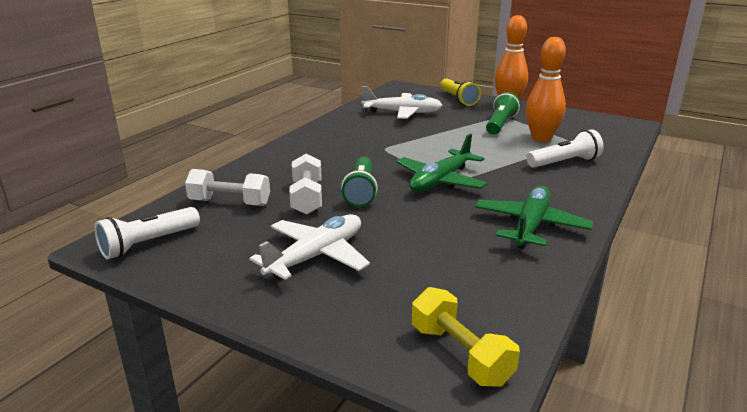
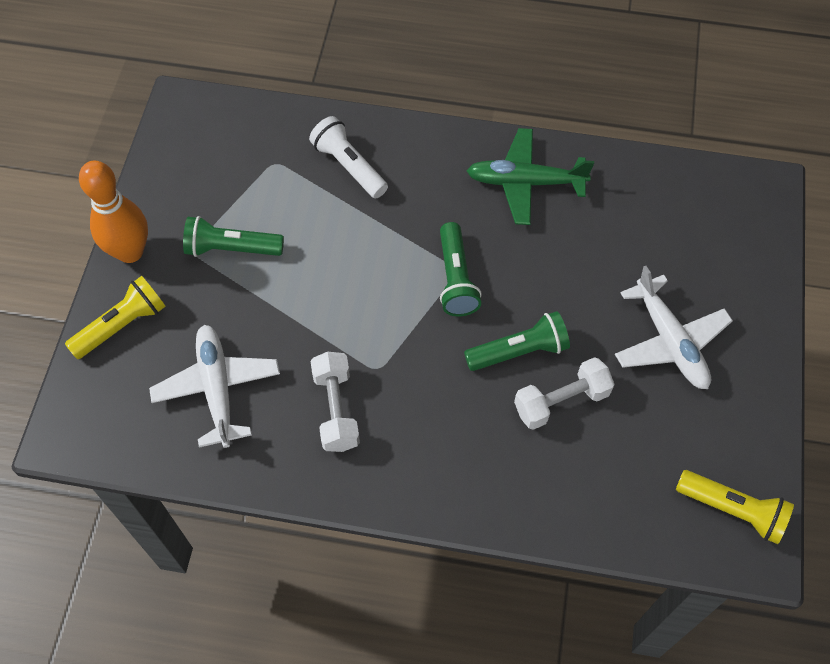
camera: 110 degrees left, 35 degrees up
white flashlight [94,207,200,260] -> yellow flashlight [676,470,794,544]
white dumbbell [185,169,270,206] -> white dumbbell moved to [311,352,360,452]
white plane [249,214,370,280] -> white plane turned 135 degrees counterclockwise [615,266,733,389]
green plane [397,134,488,192] -> green flashlight [440,222,482,316]
yellow dumbbell [412,287,520,387] -> none
orange bowling pin [526,37,566,142] -> none

